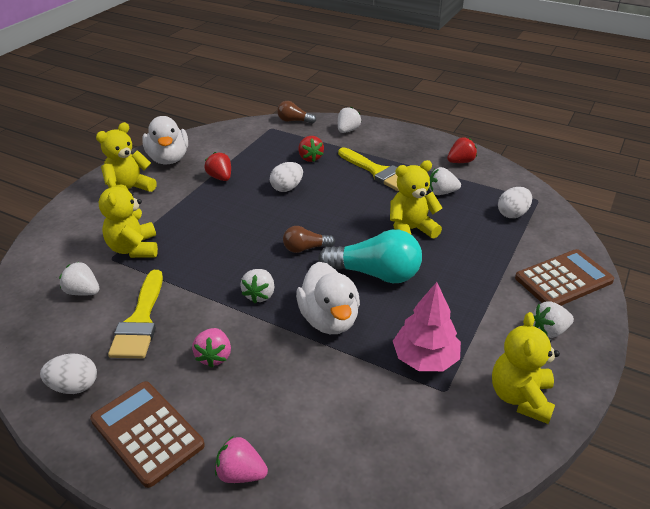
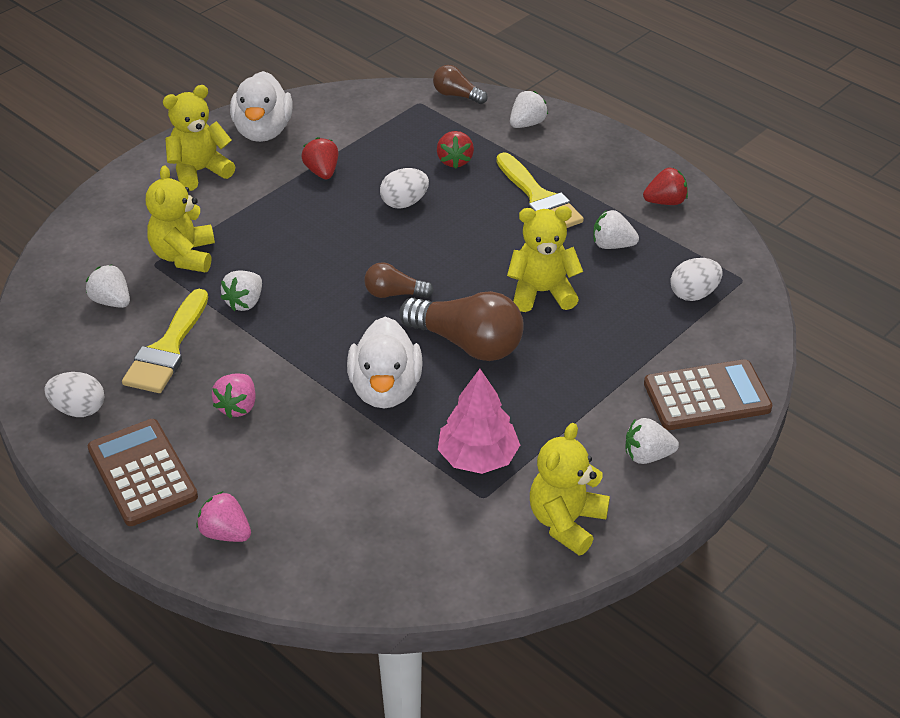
camera: 15 degrees right, 5 degrees up
white strawberry [240,269,274,303] -> white strawberry moved to [220,270,262,311]
turquoise light bulb [318,229,422,283] -> brown light bulb [399,291,524,361]

